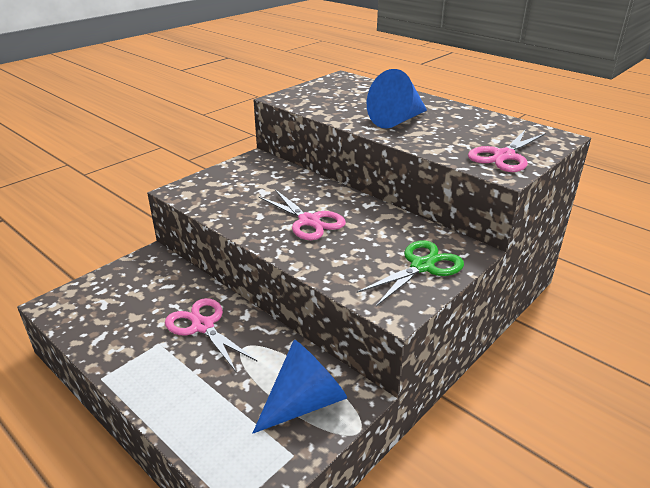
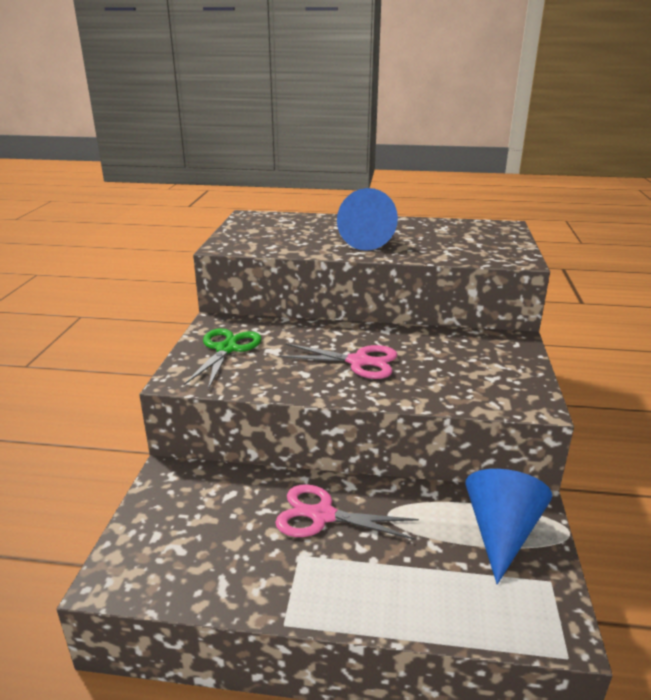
camera: 35 degrees left, 5 degrees down
green scissors [357,241,464,306] -> green scissors moved to [183,328,262,390]
pink scissors [468,130,546,172] -> none

